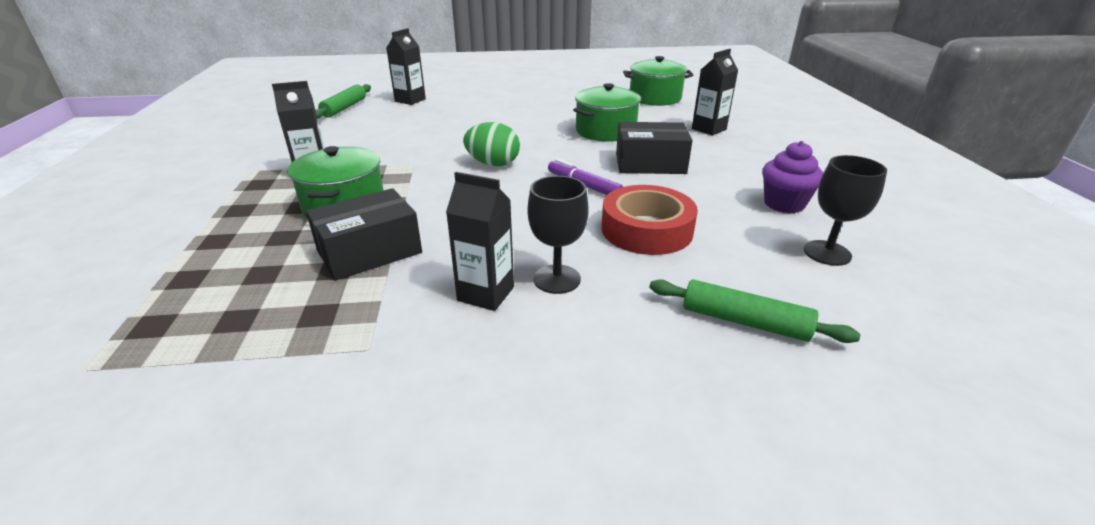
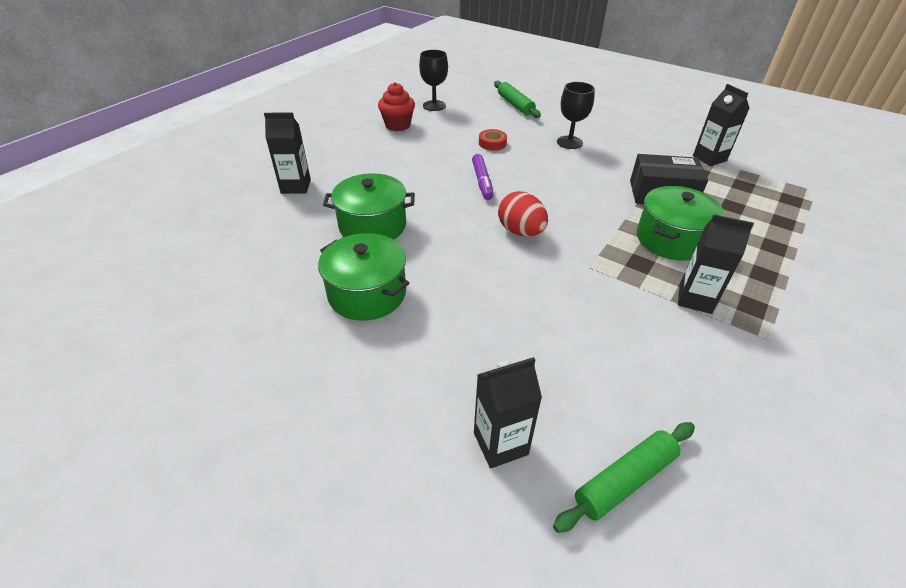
camera: 140 degrees left, 10 degrees up
black carton [446,172,514,311] -> black carton moved to [693,84,750,166]
green egg [463,122,520,166] -> red egg [498,191,548,236]
red tape [601,185,698,255] -> red tape [479,129,507,151], size x0.49
black box [616,122,693,174] -> none
green pot [623,56,693,106] -> green pot moved to [318,233,409,321]
purple cupcake [762,141,823,213] -> red cupcake [378,82,415,131]

